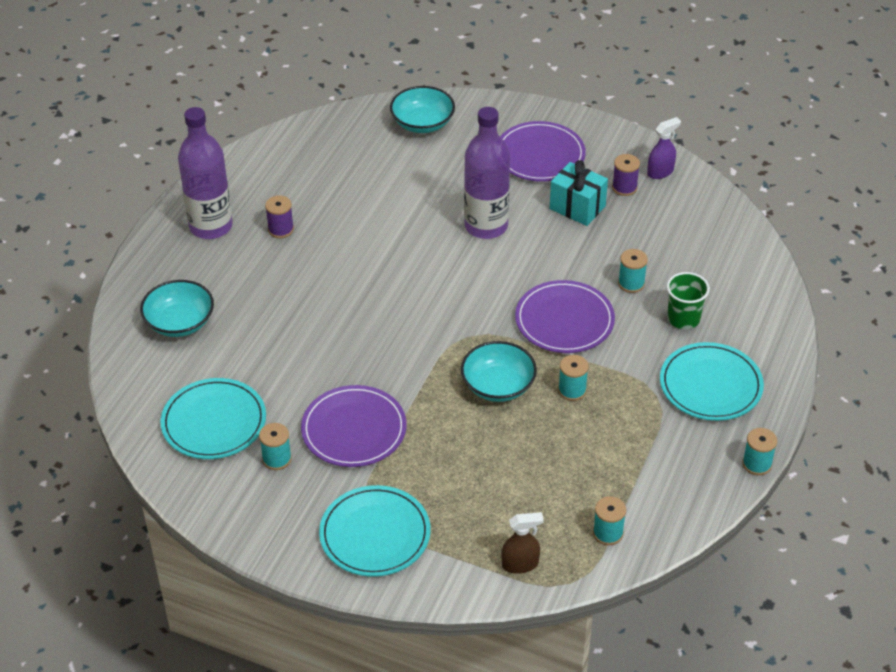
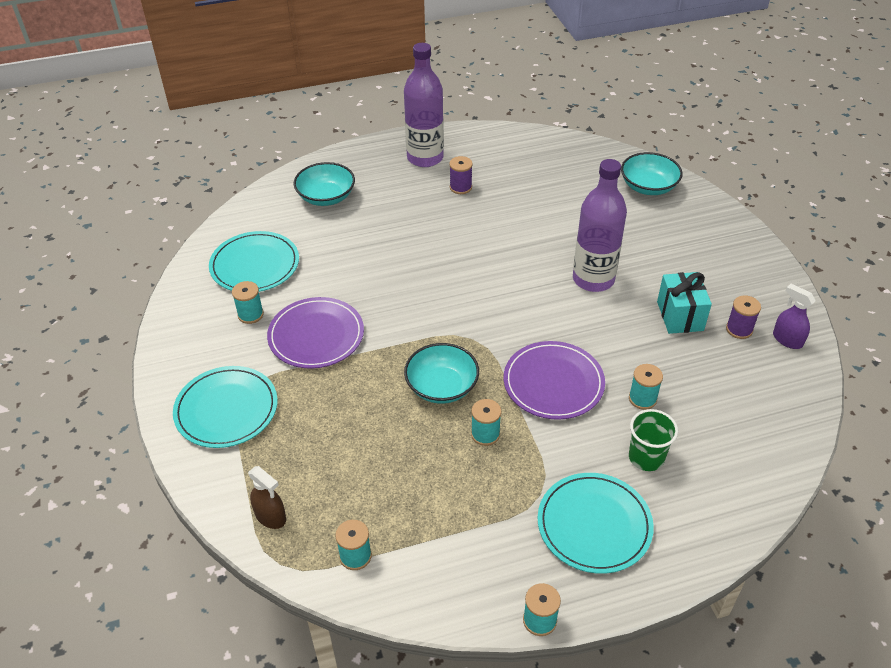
camera: 50 degrees right, 0 degrees up
purple plate [500,121,586,182] -> none
purple spray bottle [647,117,681,179] -> purple spray bottle turned 150 degrees counterclockwise [773,284,816,349]

